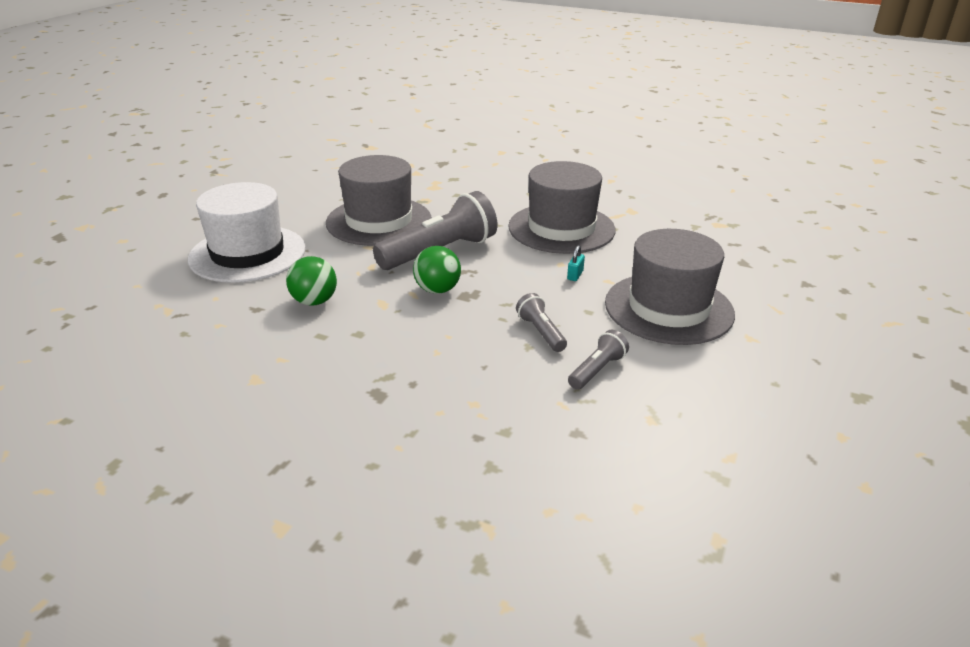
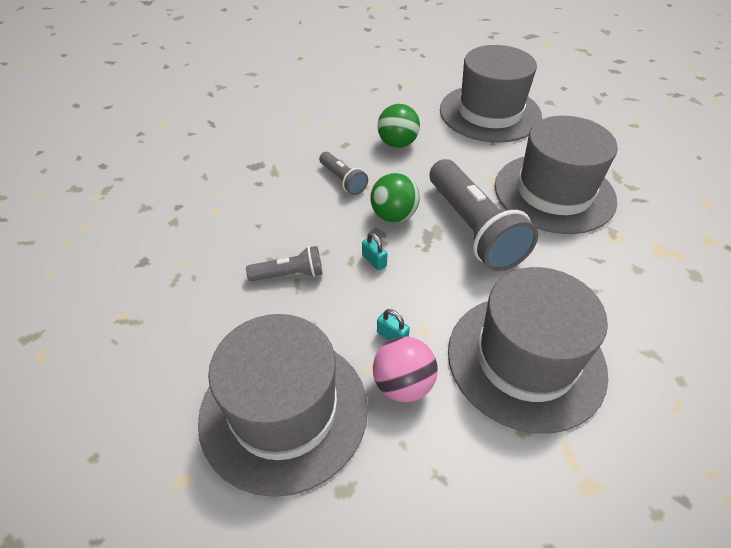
camera: 105 degrees right, 15 degrees up
white hat [188,182,306,283] -> grey hat [440,45,542,143]
grey flashlight [568,330,629,390] -> grey flashlight moved to [319,152,368,195]
none -> turquoise padlock [362,233,388,270]
none -> pink ball [373,336,438,402]

